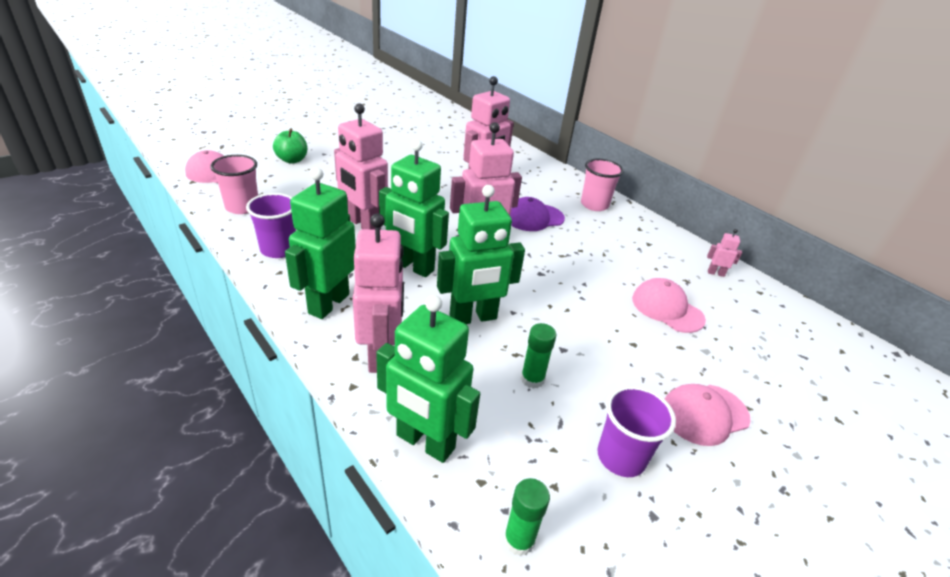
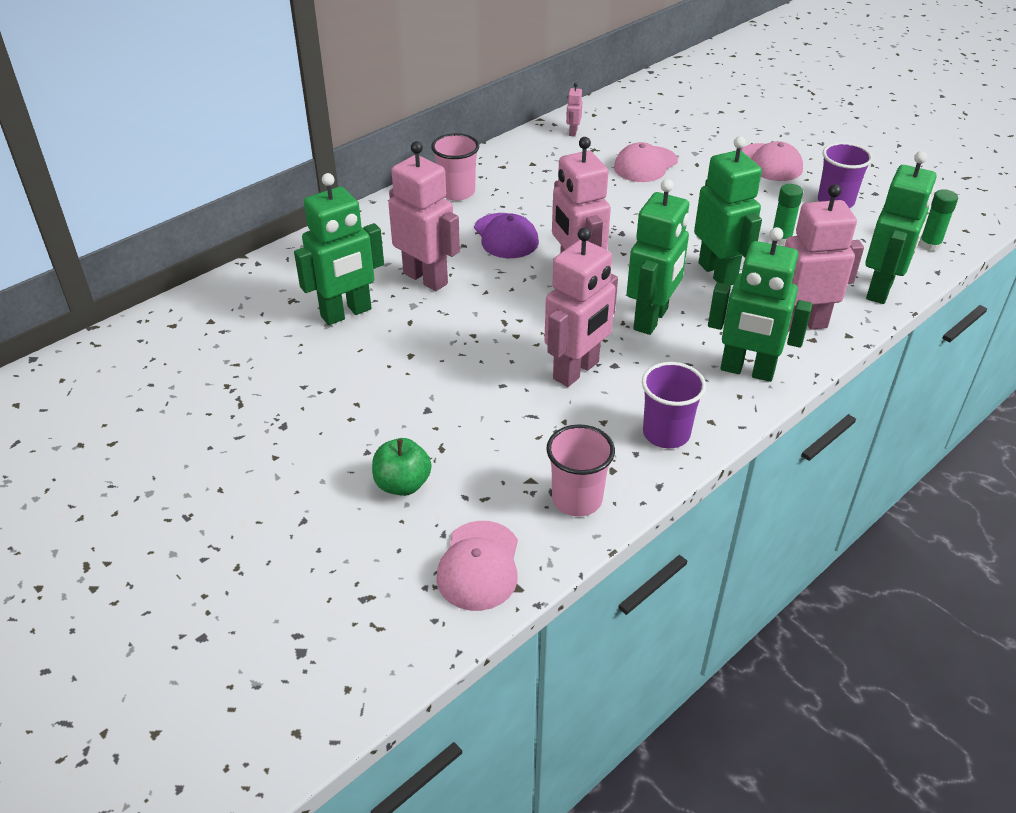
camera: 90 degrees left, 5 degrees up
none -> green robot [294,173,384,325]

